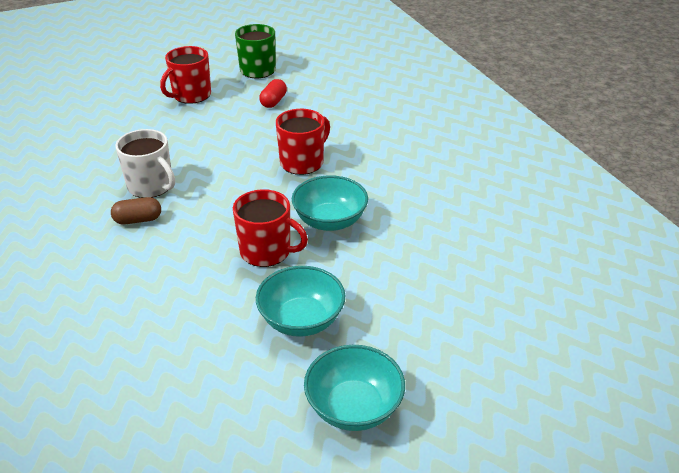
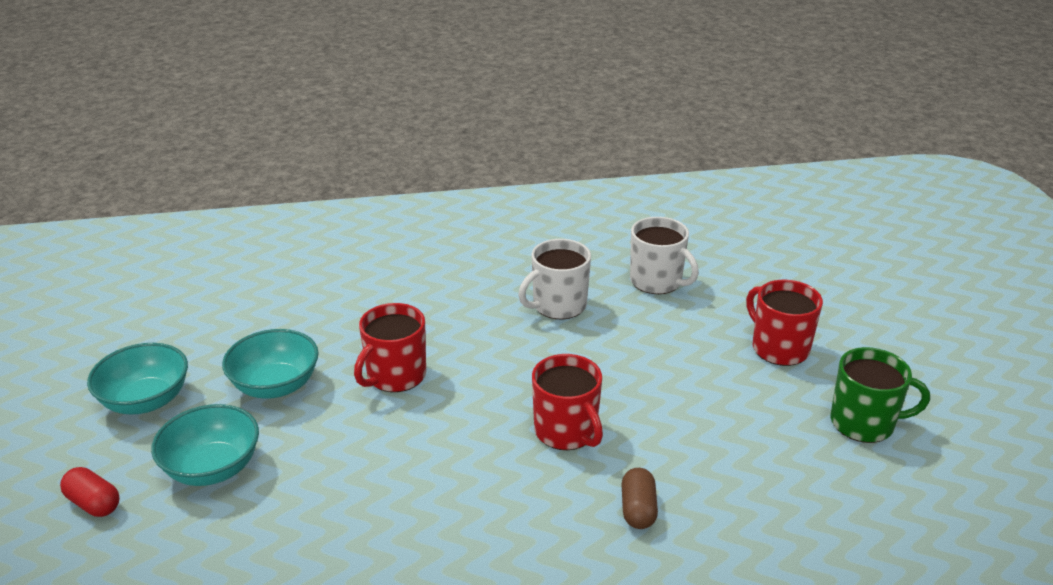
camera: 105 degrees right, 5 degrees down
brown capsule [111,197,161,224] -> brown capsule moved to [622,468,658,529]
red capsule [259,79,287,108] -> red capsule moved to [60,467,120,517]
turquoise bowl [292,175,368,231] -> turquoise bowl moved to [151,404,259,486]
none -> white mug [630,217,699,294]

